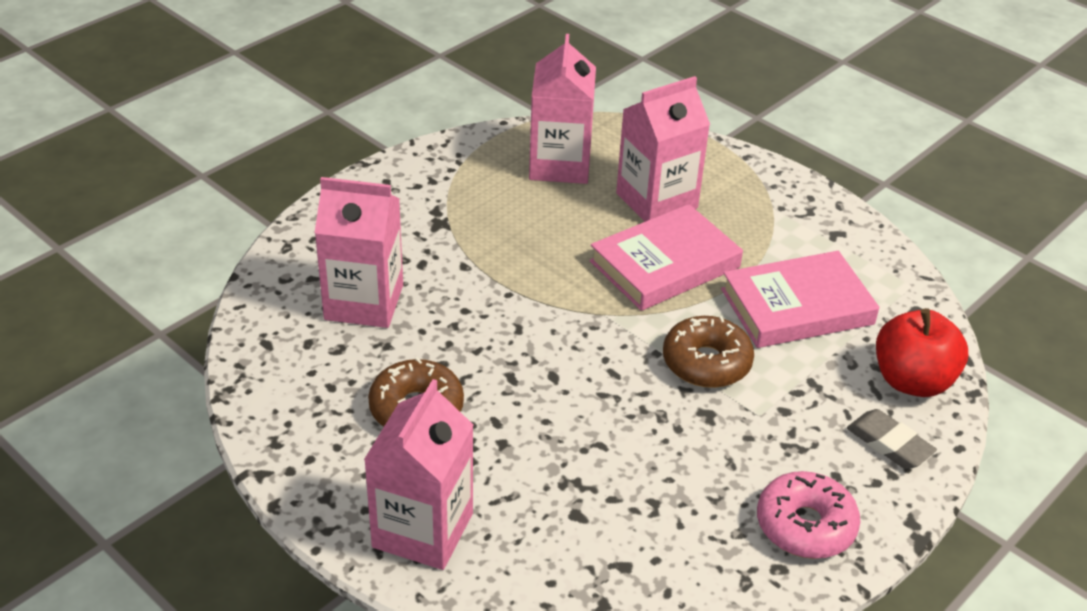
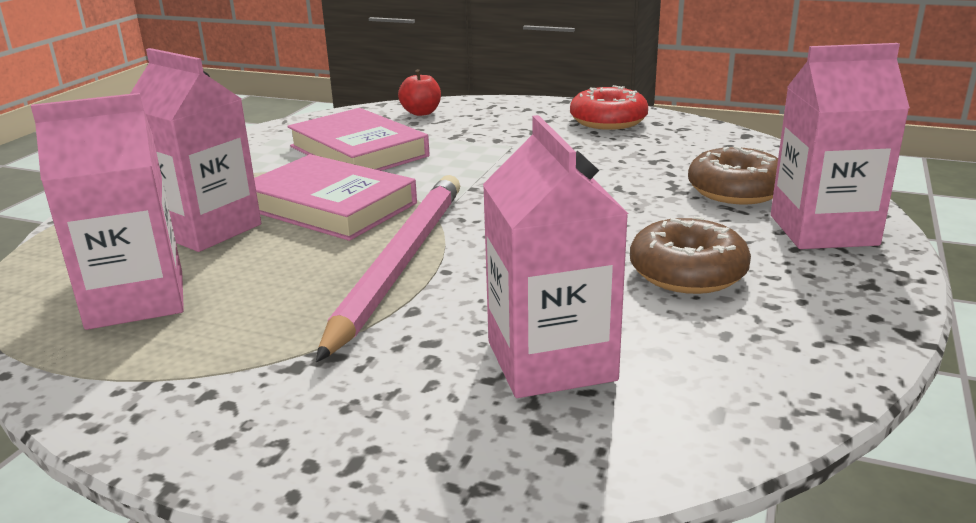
camera: 110 degrees left, 15 degrees down
brown donut [663,316,754,388] -> brown donut moved to [688,146,778,204]
pink donut [757,471,860,559] -> red donut [570,85,648,130]
grey eraser [847,409,937,469] -> none
red apple [876,308,968,397] -> red apple [398,69,441,116], size x0.60
none -> pink pencil [316,175,460,362]

